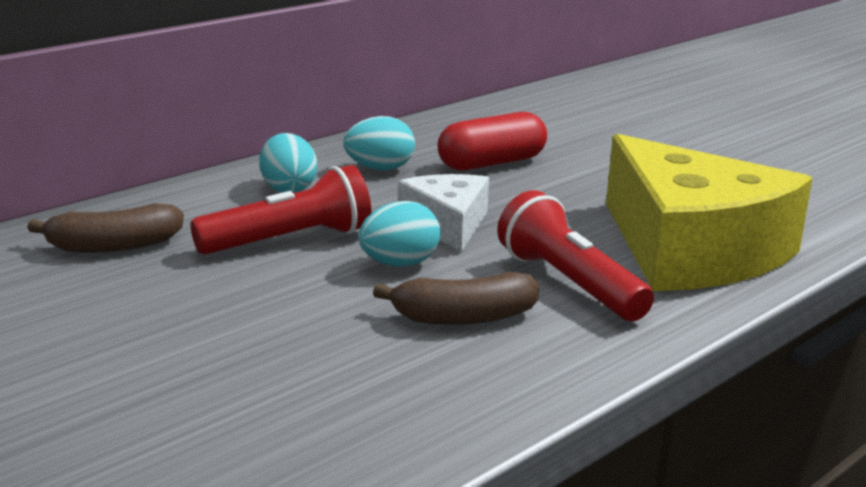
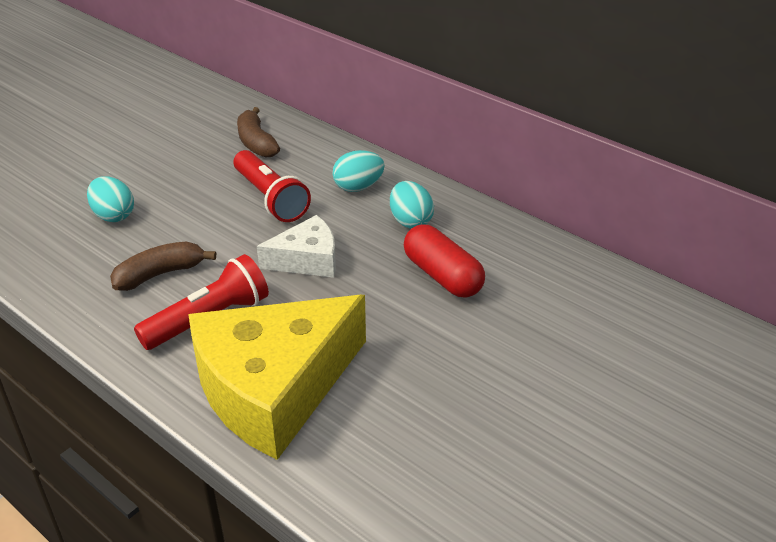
camera: 85 degrees right, 15 degrees up
turquoise egg [358,201,440,267] -> turquoise egg moved to [87,176,134,222]
brown banana [373,271,539,325] -> brown banana turned 75 degrees clockwise [110,242,216,291]

